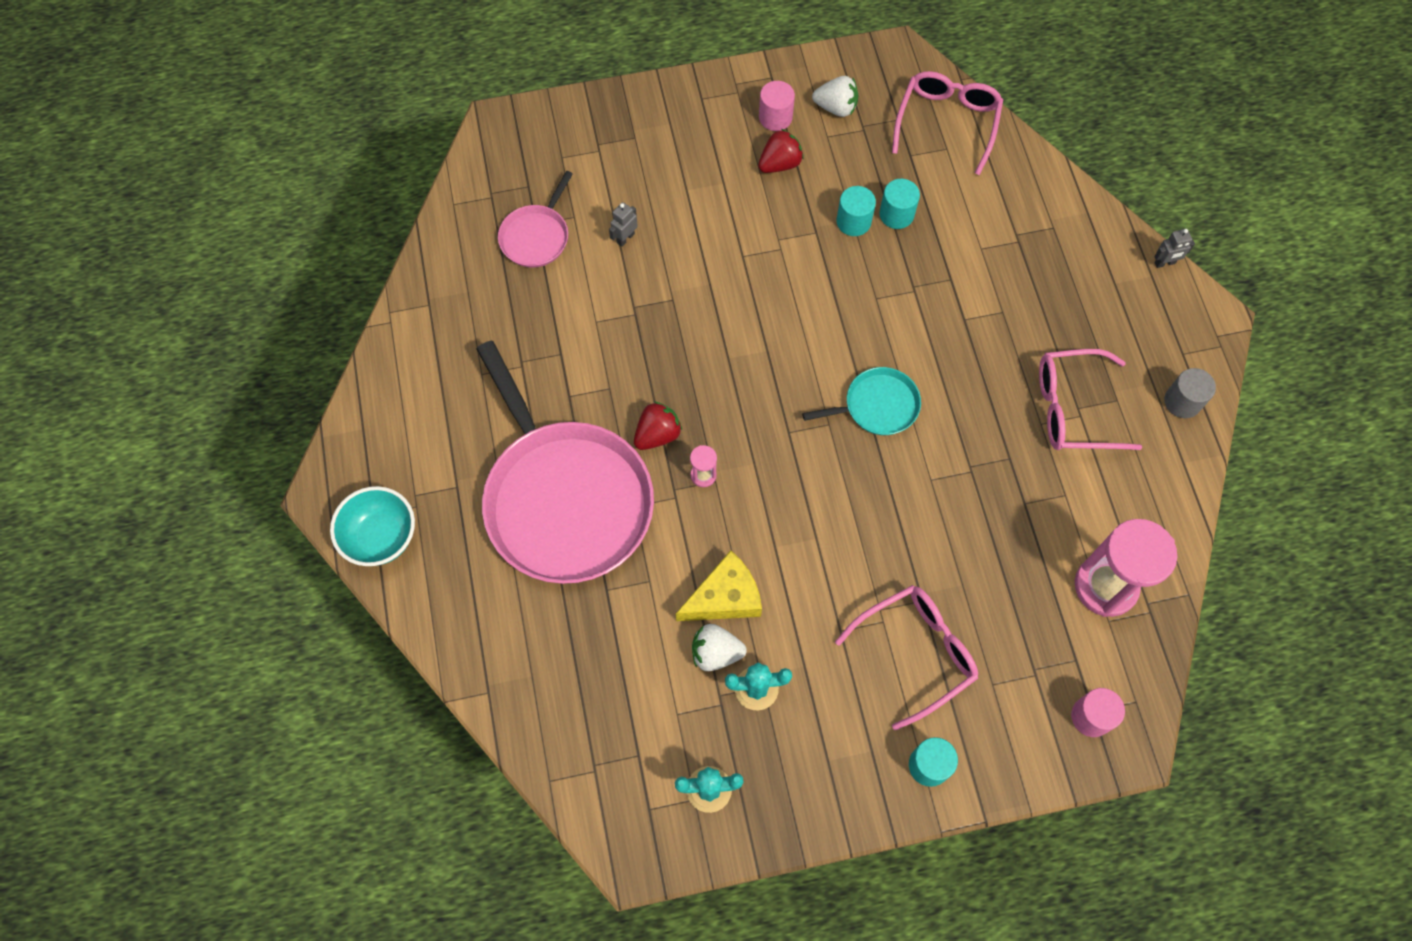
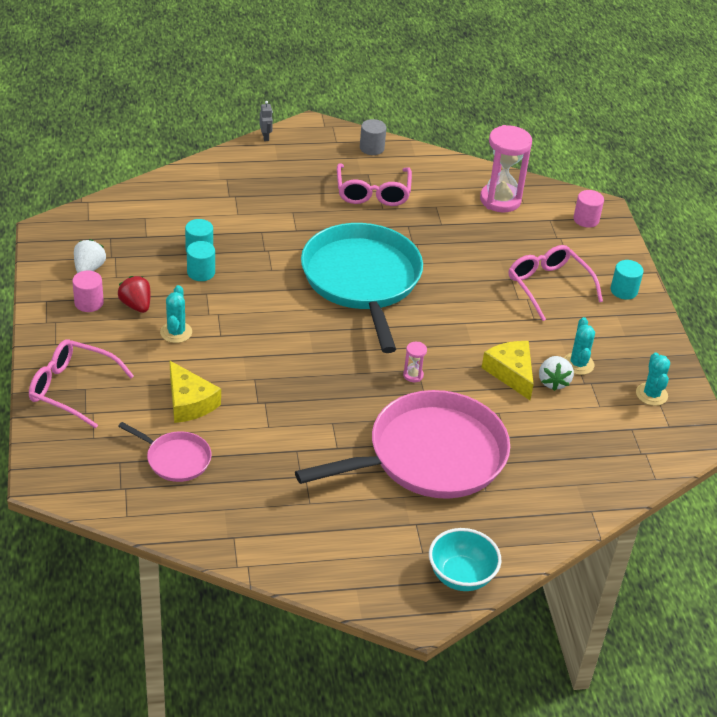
camera: 90 degrees left, 25 degrees down
grey robot [609,202,638,247] -> yellow cheese [170,361,221,423]
red strawberry [634,401,682,450] -> none
turquoise pan [802,367,921,435] -> turquoise pan [301,223,423,353], size x2.21
pink glasses [892,71,1003,175] -> pink glasses moved to [29,339,134,429]
none -> turquoise cactus [160,285,192,343]

